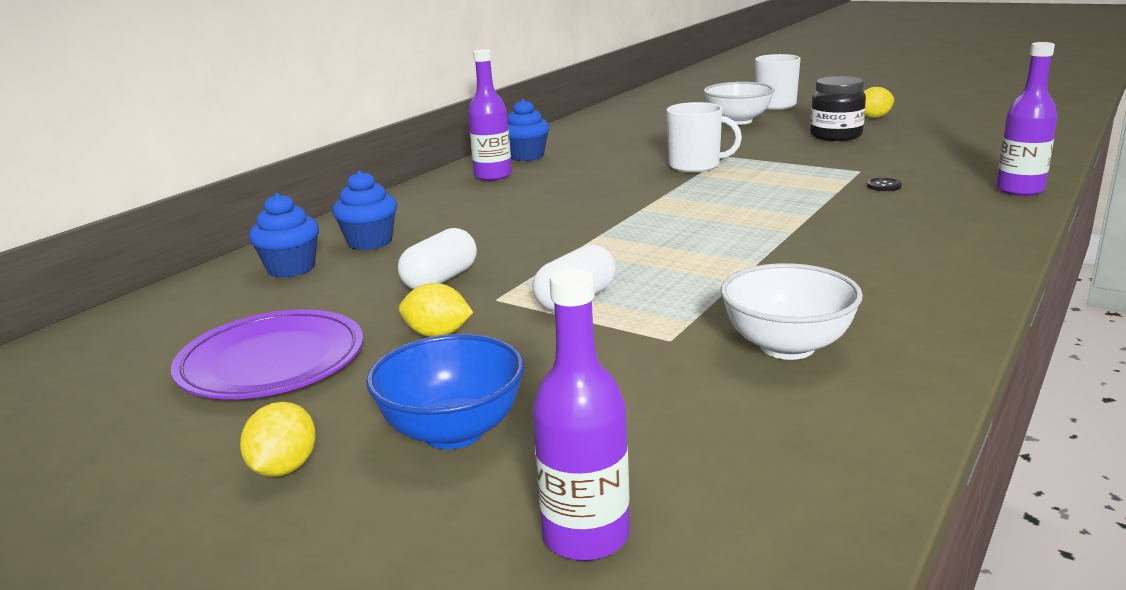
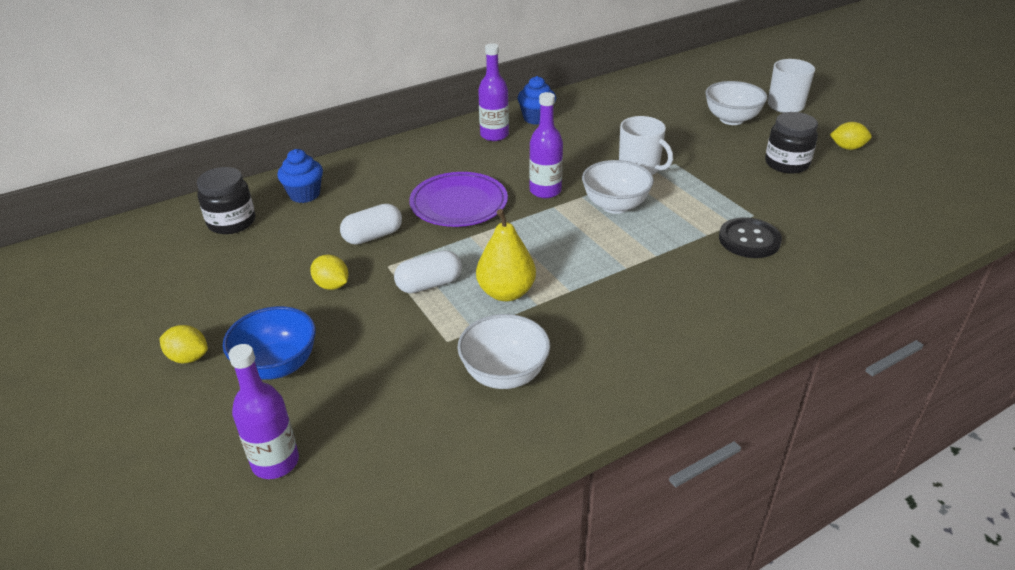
camera: 25 degrees right, 15 degrees up
purple plate [171,309,363,399] -> purple plate moved to [409,172,508,227]
yellow lemon [240,402,316,477] -> yellow lemon turned 75 degrees clockwise [159,325,208,363]
blue cupcake [332,170,397,250] -> none
black button [867,178,902,191] -> black button [719,217,782,258], size x2.22
purple bottle [996,42,1057,196] -> purple bottle moved to [529,92,563,198]
none -> black jar [197,167,255,234]
none -> yellow pear [476,209,536,301]
none -> white bowl [582,160,654,214]

